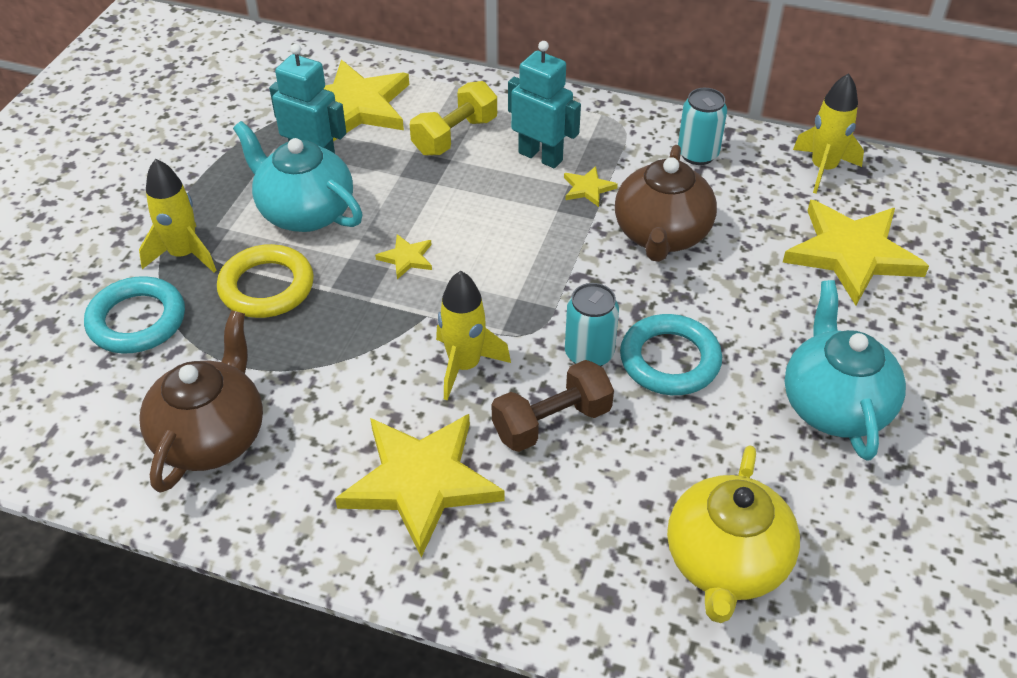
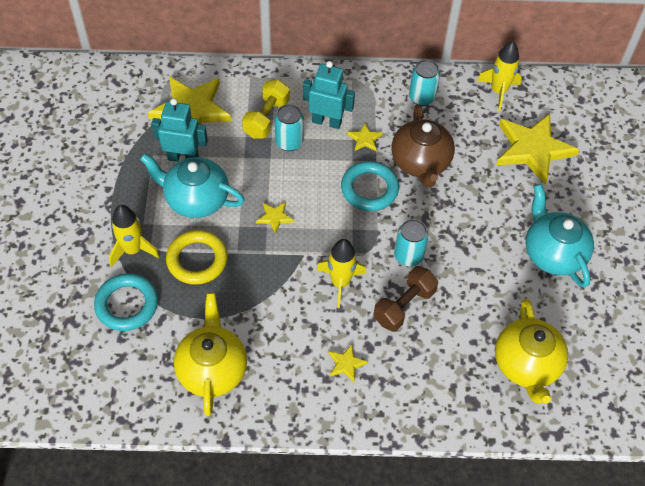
camera: 20 degrees left, 10 degrees up
brown teapot [139,310,263,493] -> yellow teapot [174,293,247,416]
yellow star [335,414,505,557] -> yellow star [328,344,368,382], size x0.42
turquoise ring [620,314,722,395] -> turquoise ring moved to [341,161,399,211]
none -> turquoise can [275,104,304,151]

